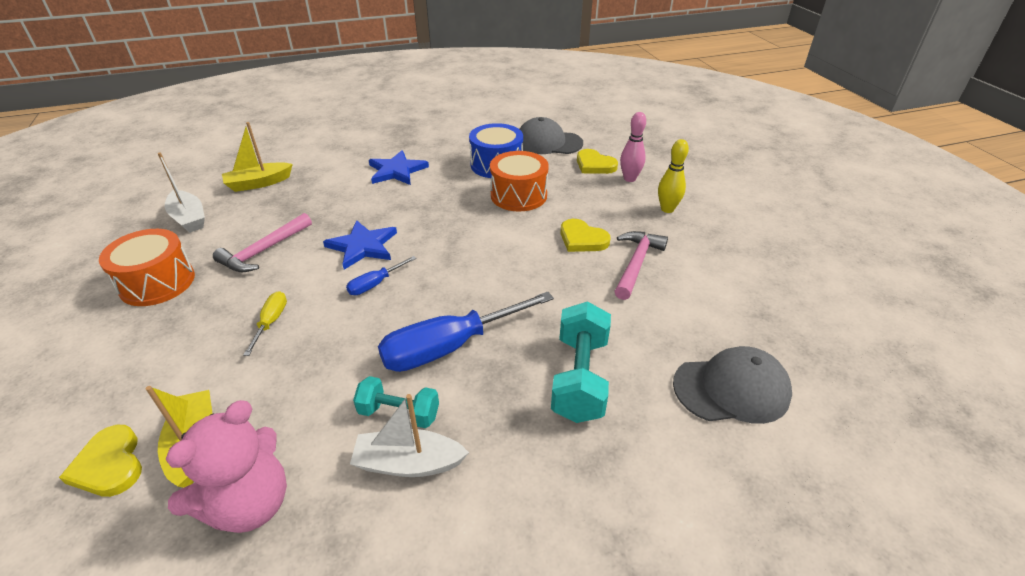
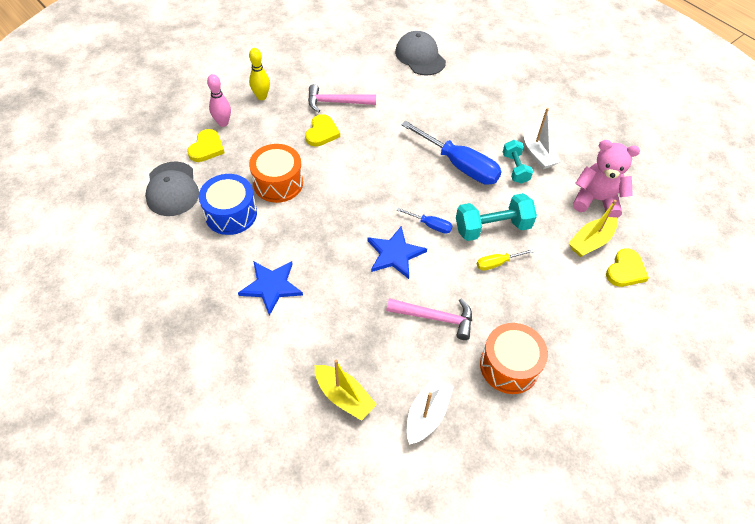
camera: 115 degrees left, 15 degrees up
turquoise dumbbell [551,301,611,423] -> turquoise dumbbell moved to [456,193,537,241]

